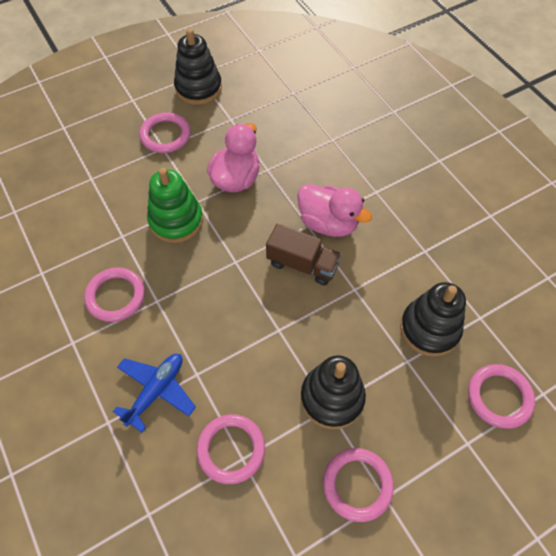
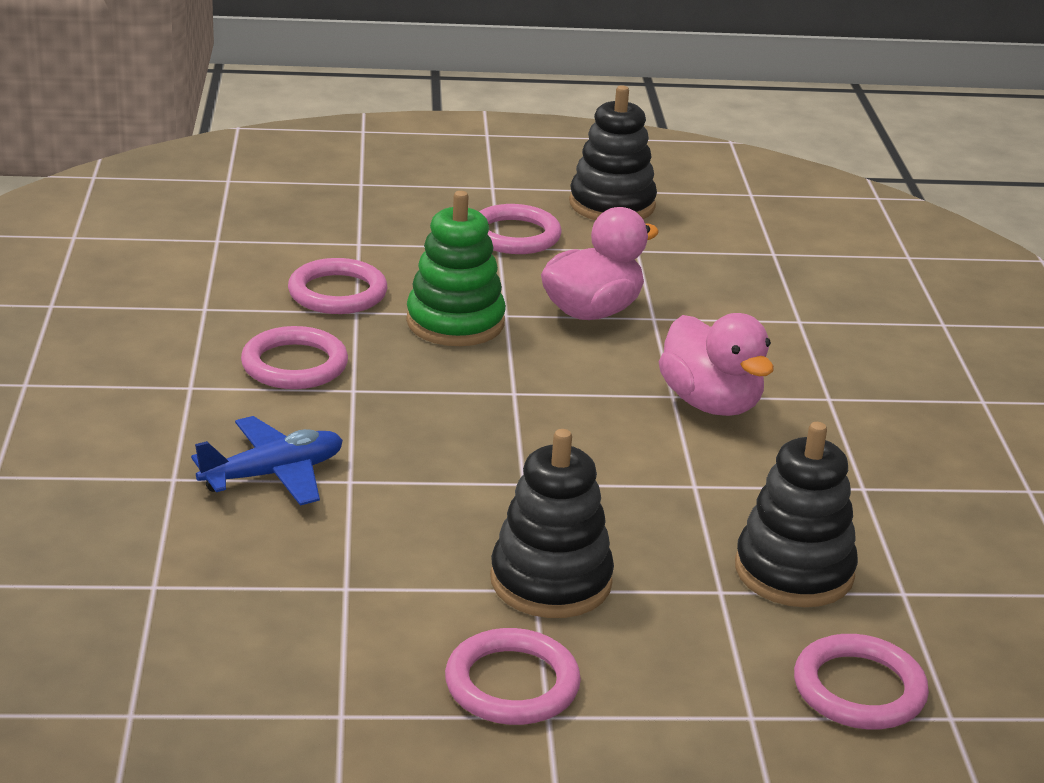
camera: 25 degrees right, 30 degrees down
pink ring [197,414,265,484] -> pink ring moved to [288,258,387,314]
brown truck [266,224,342,285] -> none

